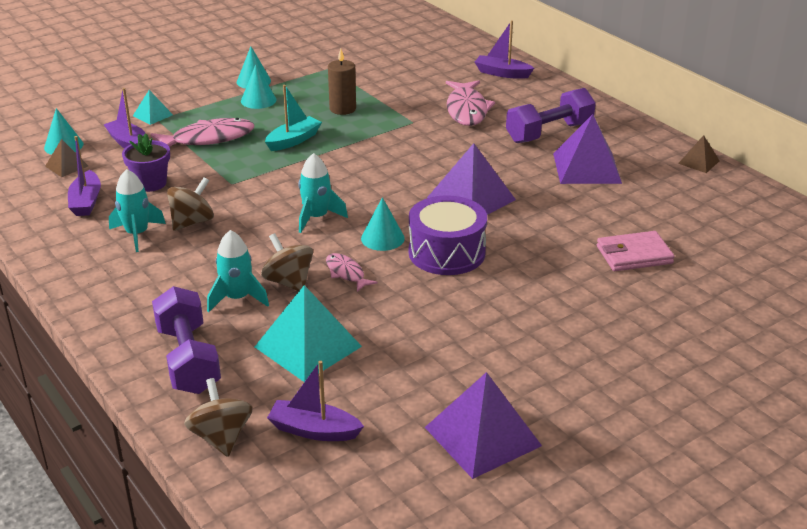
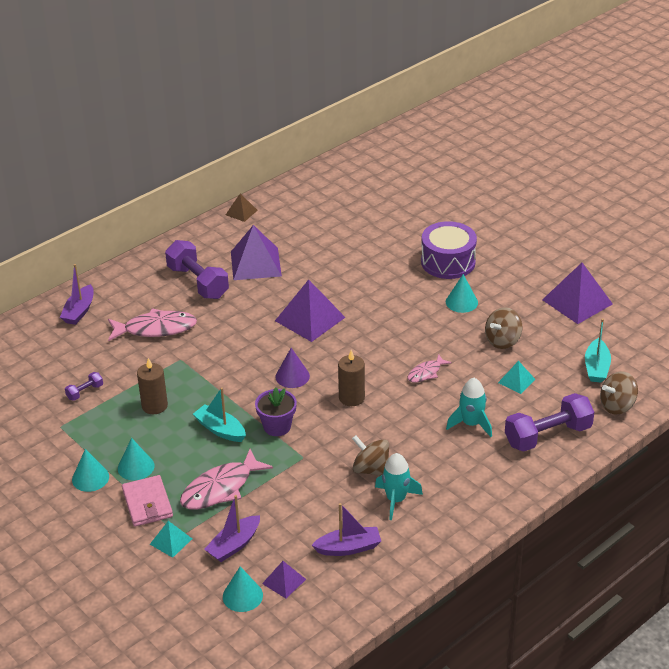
camera: 95 degrees left, 5 degrees up
brown pyramid [45,139,88,177] -> purple pyramid [262,561,306,598]
purple flower pot [122,133,170,192] -> purple flower pot moved to [255,388,297,436]
pink fish [151,118,255,147] -> pink fish turned 105 degrees counterclockwise [180,449,273,510]
turquoise pyramid [255,285,362,382] -> turquoise pyramid [498,361,536,394], size x0.51
brown spinning top [261,233,313,291] -> brown spinning top moved to [485,307,522,349]
purple boat [267,361,364,441] -> turquoise boat [585,318,611,383]
turquoise rocket [299,153,348,233] -> brown candle [338,350,365,406]
turquoise cone [361,197,405,251] -> turquoise cone moved to [446,274,478,313]
purple drum [409,195,487,275] -> purple drum moved to [421,221,477,279]
pink wallet [597,231,675,271] -> pink wallet moved to [122,475,173,527]
none -> purple dumbbell [65,372,103,401]
none -> purple cone [275,348,310,388]

